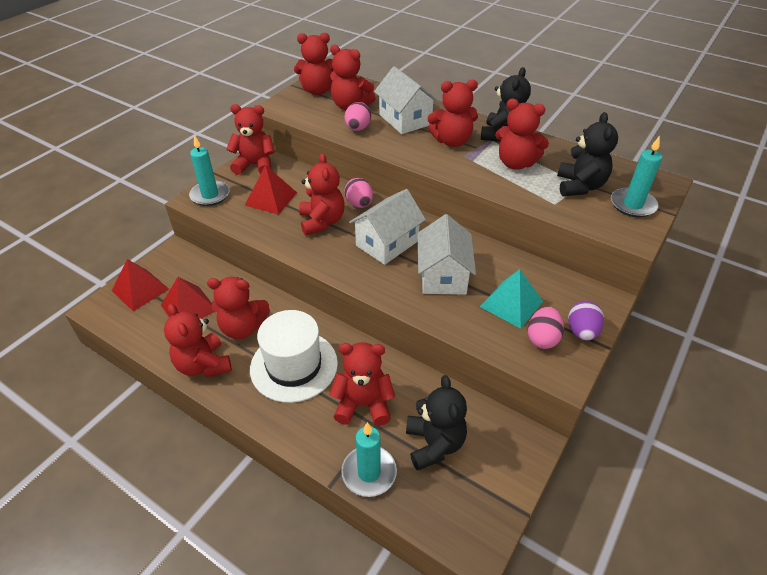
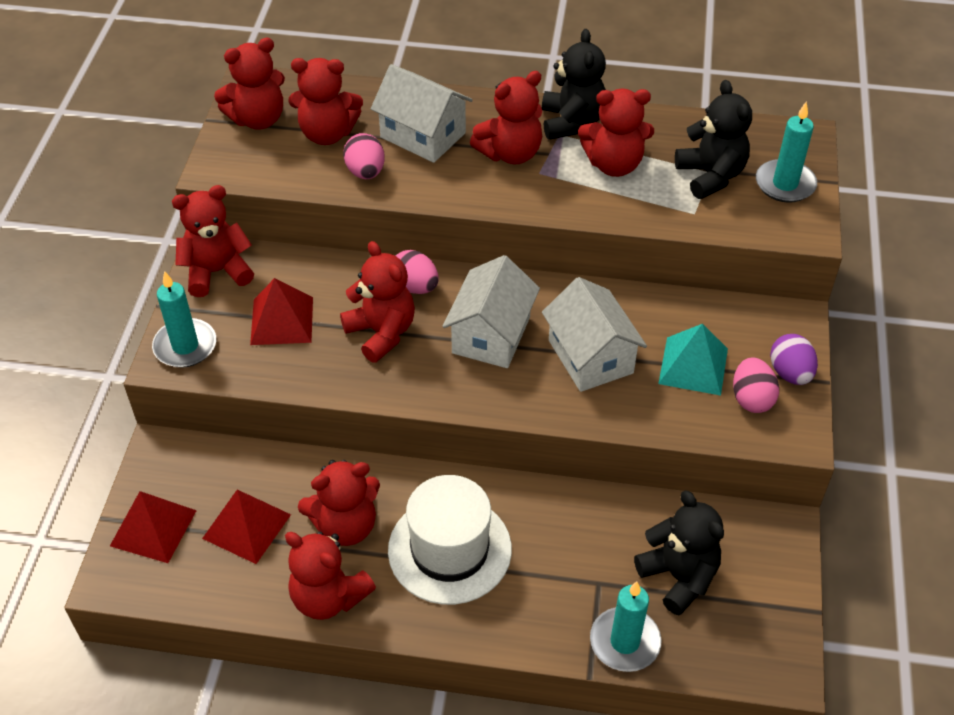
camera: 25 degrees left, 5 degrees up
red teddy bear [329,342,395,426] -> none

